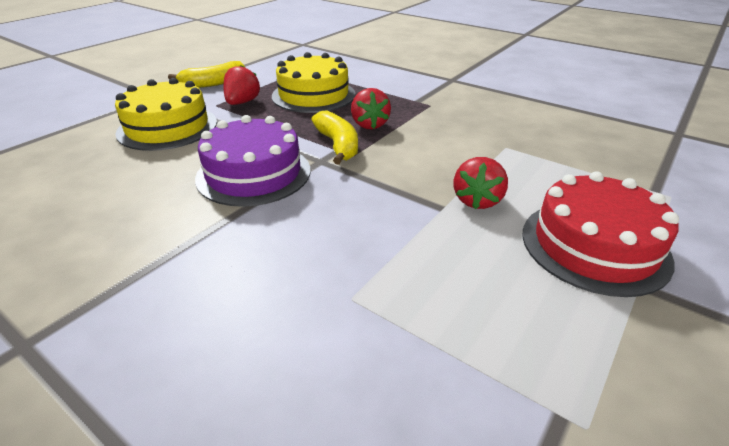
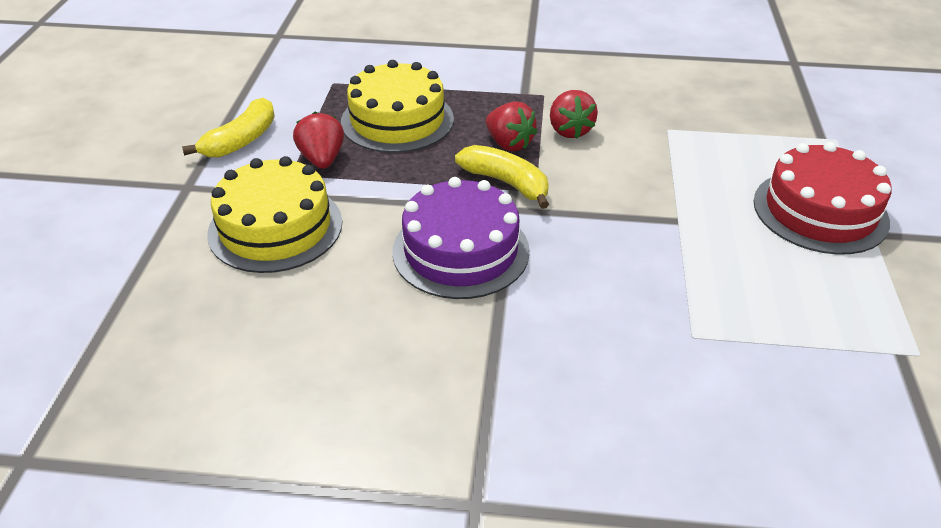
camera: 30 degrees left, 5 degrees up
red strawberry [454,157,508,209] -> red strawberry moved to [550,90,598,138]

